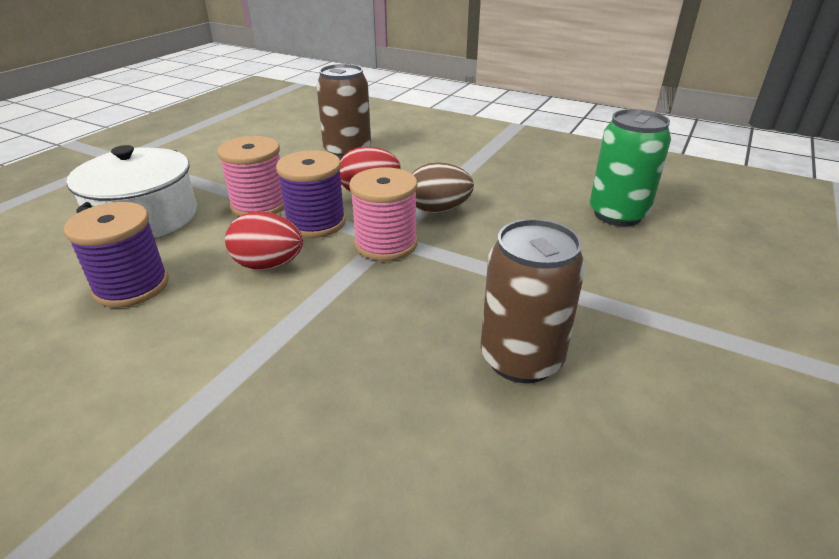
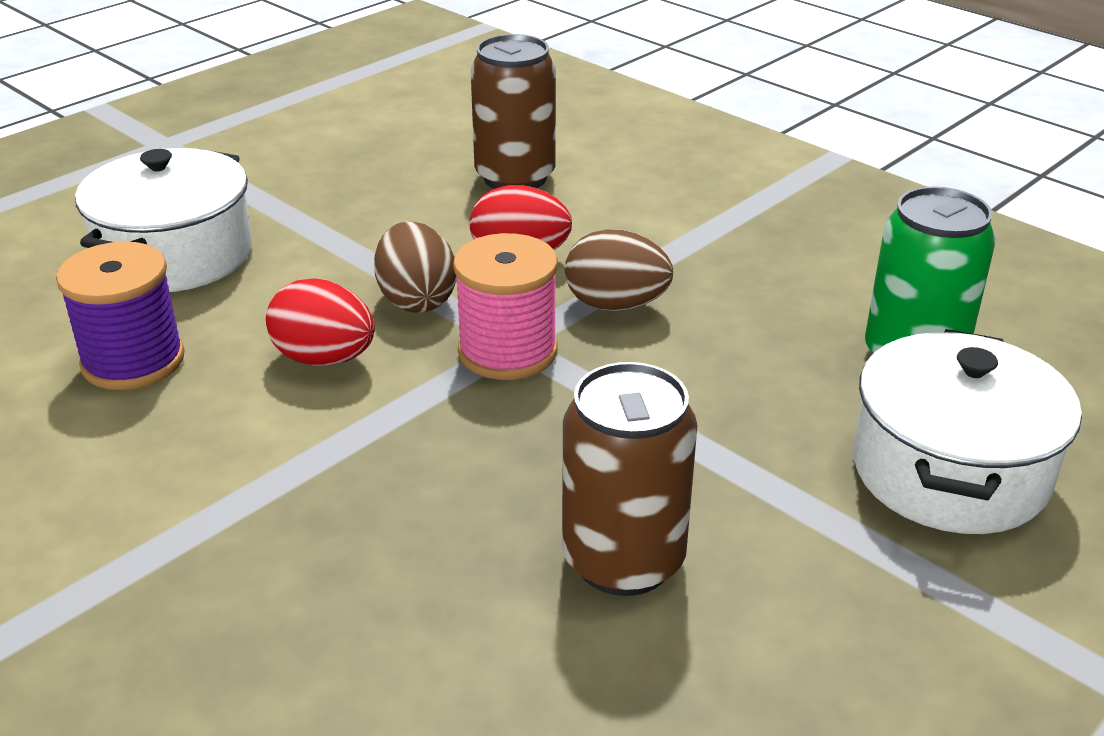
camera: 15 degrees right, 0 degrees up
pink spool [217,136,285,217] -> none
purple spool [276,150,346,238] -> brown egg [374,221,457,313]
none -> white pot [853,329,1082,534]

